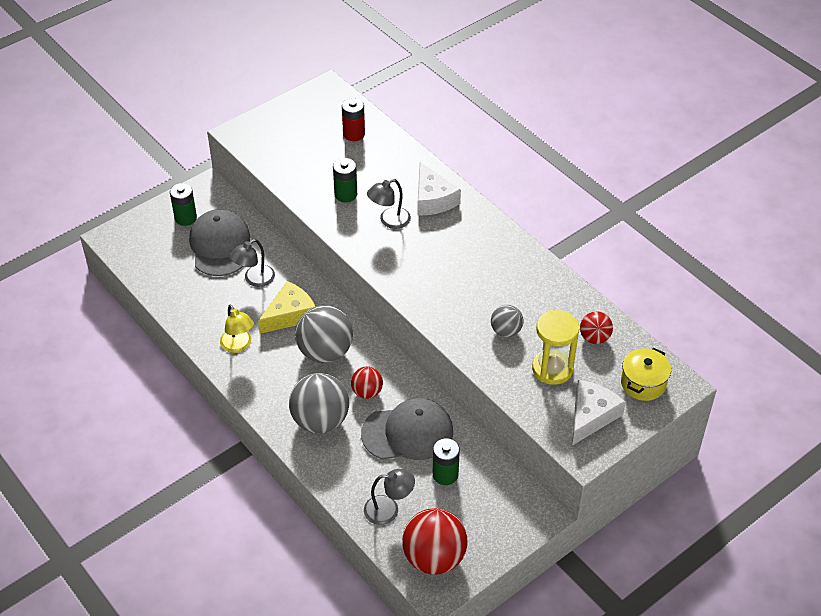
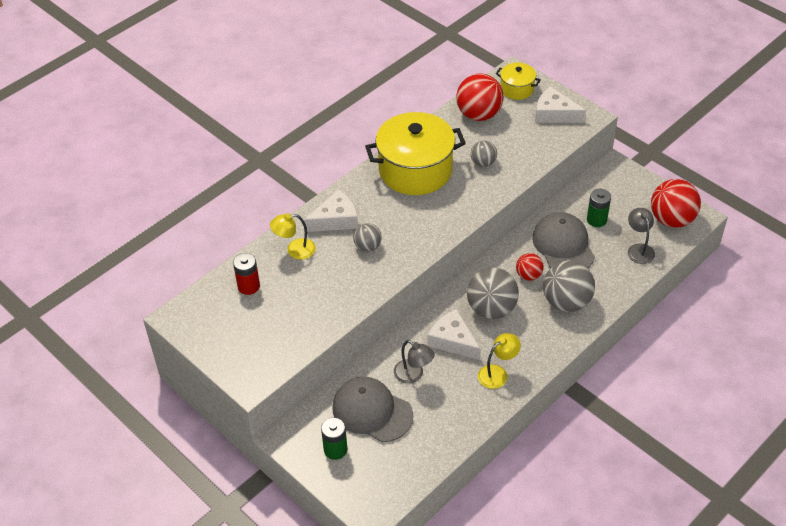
camera: 95 degrees left, 0 degrees up
grey cap [189,209,250,276] -> grey cap turned 45 degrees clockwise [332,377,413,442]
yellow cheese [258,281,316,334] -> white cheese [427,309,481,360]
green battery [333,158,357,203] -> none
grey lamp [367,179,411,229] -> grey ball [353,223,382,252]
yellow hourglass [532,310,580,385] -> none
red ball [580,311,613,344] -> red ball [456,73,503,121], size x1.83
none -> yellow lamp [270,213,316,260]
none -> yellow pot [365,112,466,195]

